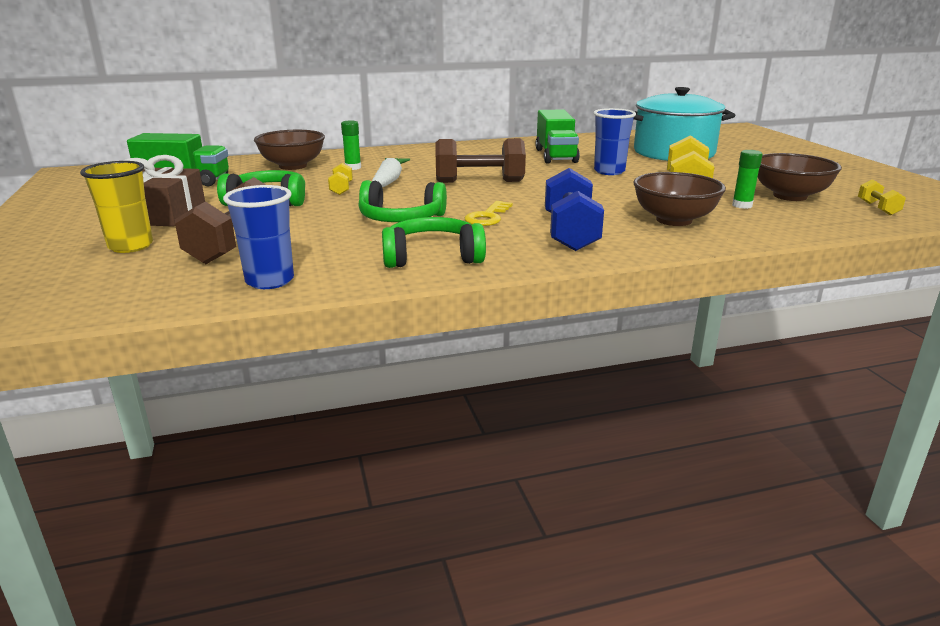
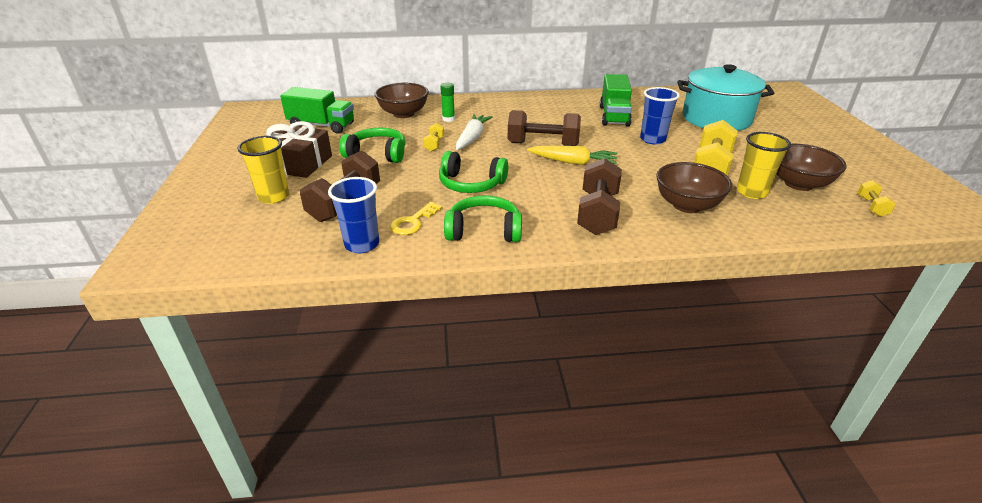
camera: 10 degrees right, 10 degrees up
yellow key [465,201,513,226] -> yellow key moved to [390,202,443,235]
blue dumbbell [545,168,604,251] -> brown dumbbell [577,158,622,235]
green glue stick [732,150,763,209] -> yellow cup [737,132,791,199]
none -> yellow carrot [527,146,617,165]

